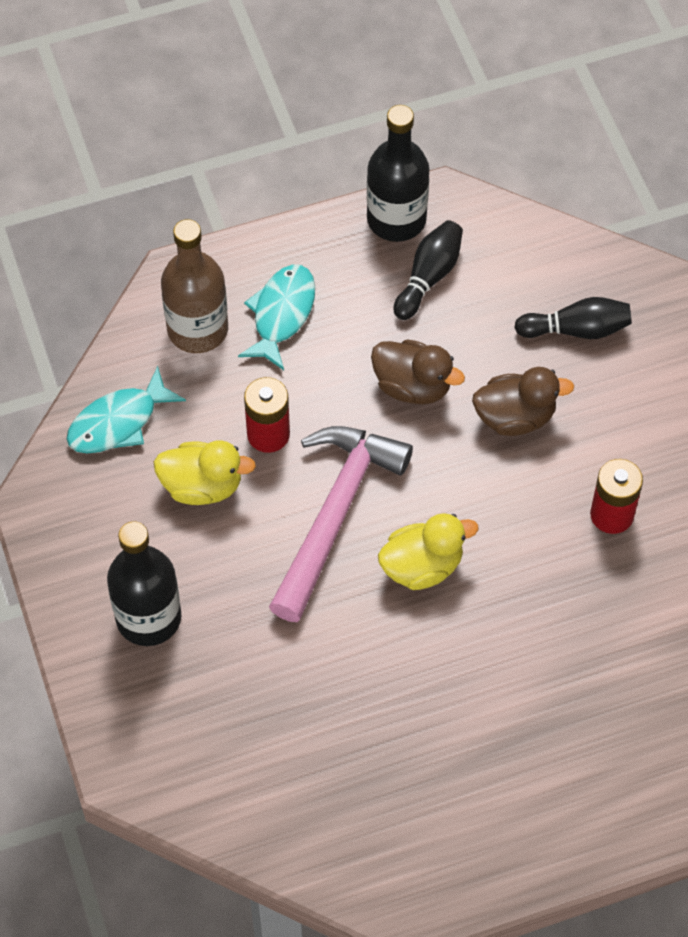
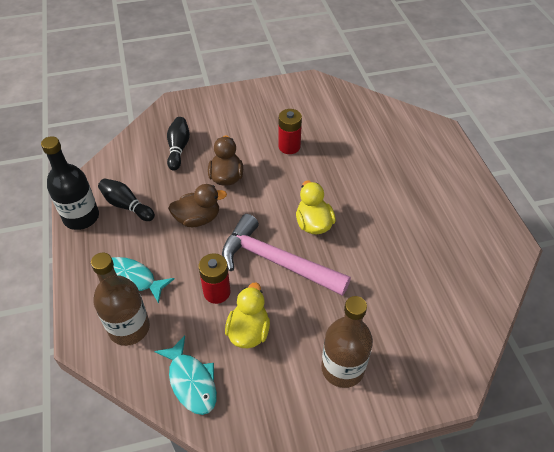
camera: 85 degrees left, 10 degrees down
black bottle [107,521,181,646] -> brown bottle [321,296,373,388]
brown duck [371,339,465,404] -> brown duck turned 45 degrees clockwise [168,184,227,227]

